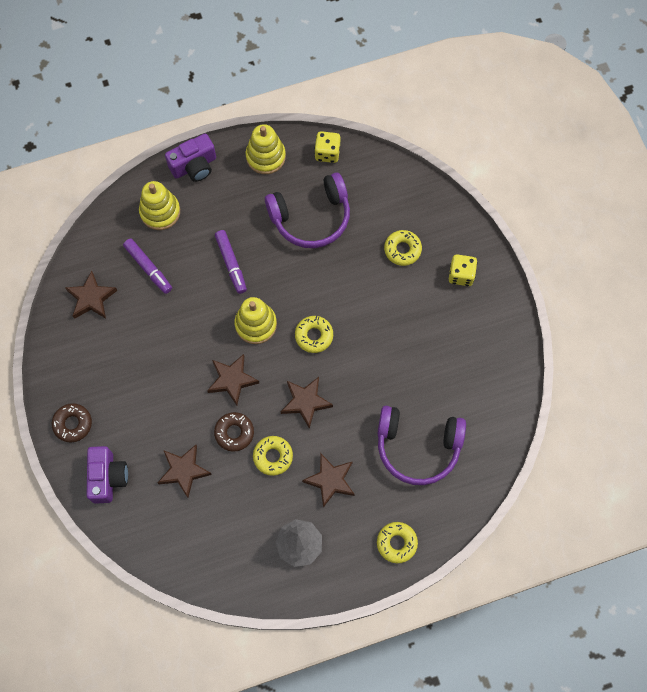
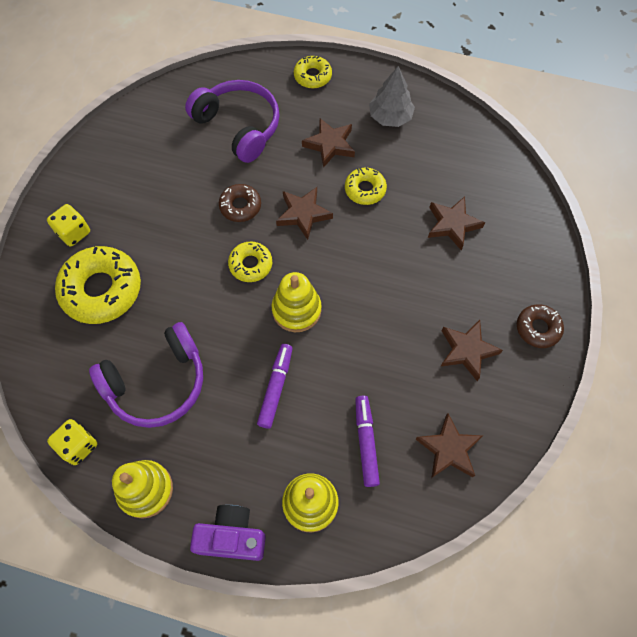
camera: 145 degrees left, 5 degrees down
purple camera [87,446,128,504] -> none
brown star [207,354,259,405] -> brown star moved to [440,320,503,381]
brown donut [214,412,254,452] -> brown donut moved to [219,184,261,222]
purple headphones [265,173,350,248] -> purple headphones turned 135 degrees clockwise [89,322,203,428]
yellow donut [384,230,422,266] -> yellow donut [55,246,141,324], size x1.84

